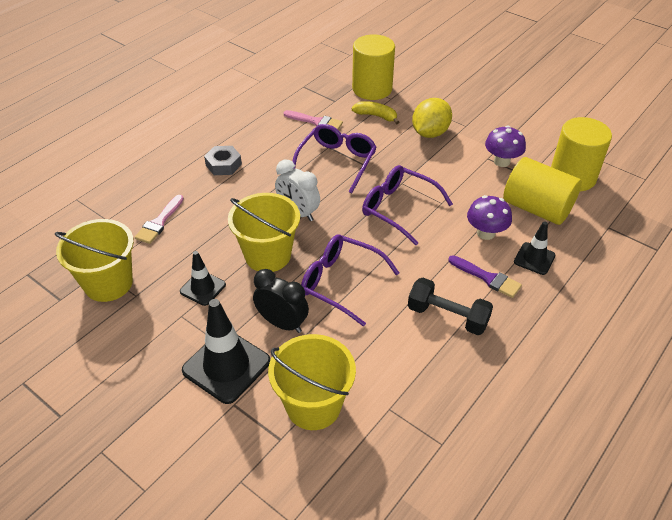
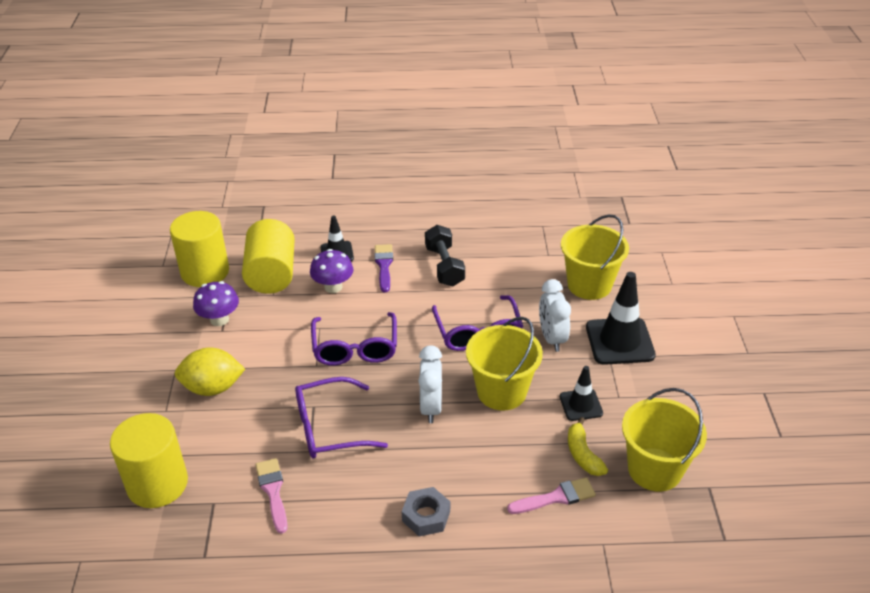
camera: 130 degrees left, 5 degrees down
black clock [253,269,309,333] -> white clock [539,279,571,352]
yellow banana [351,101,399,124] -> yellow banana moved to [568,417,608,476]

